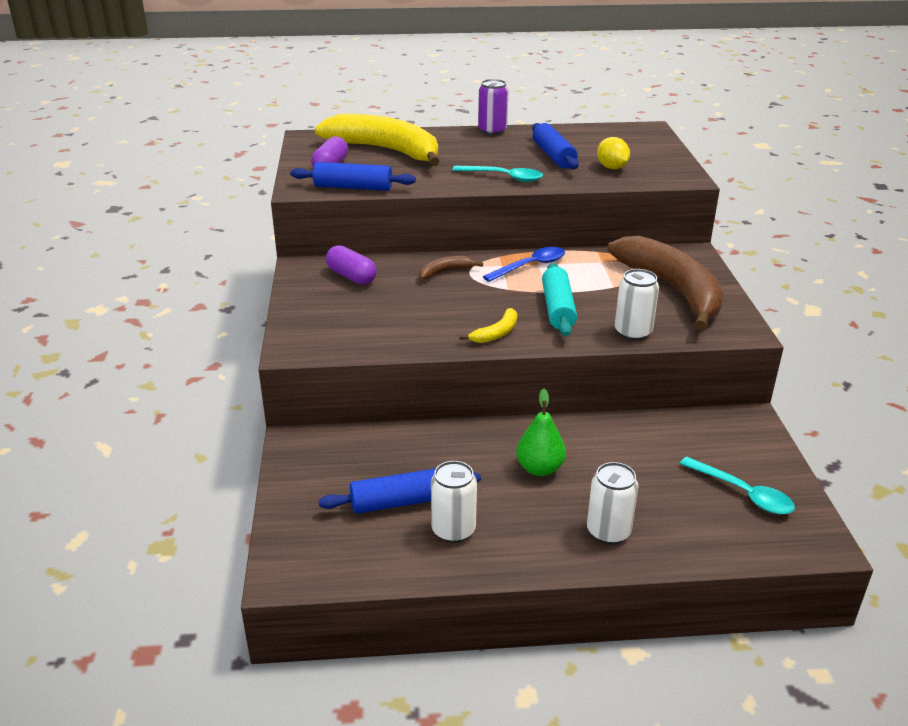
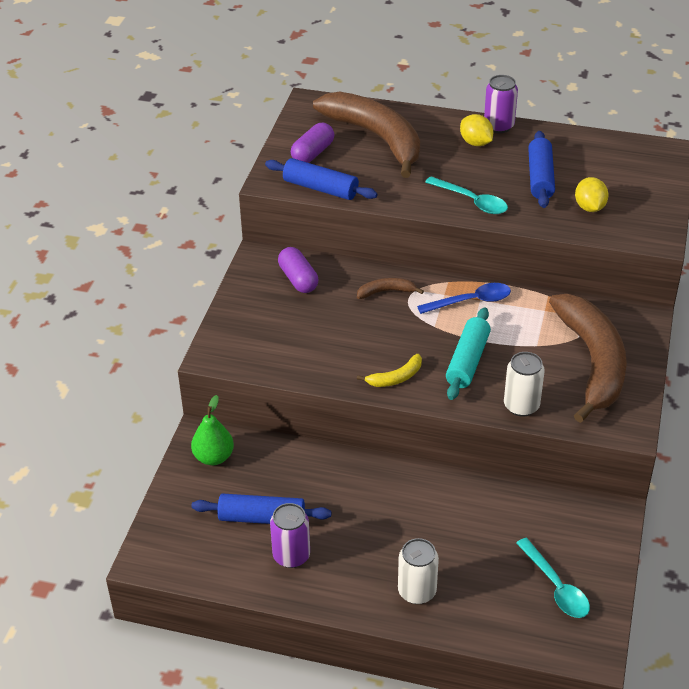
camera: 20 degrees right, 10 degrees up
yellow banana [315,114,440,166] -> brown banana [313,92,420,178]
white can [431,461,477,543] -> purple can [270,503,310,568]
green pear [516,388,566,476] -> green pear moved to [191,395,234,465]
none -> yellow lemon [460,114,494,146]

